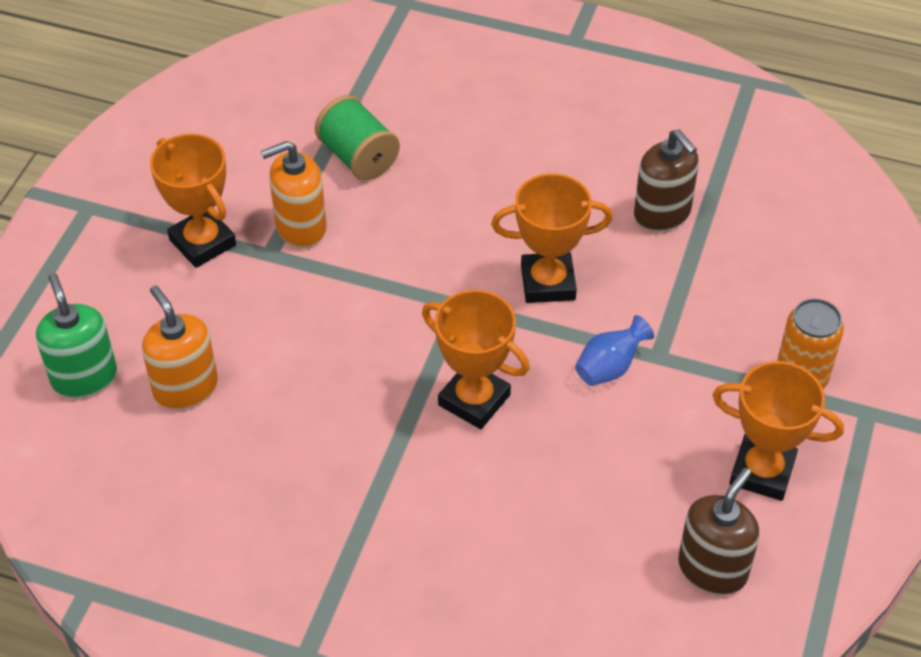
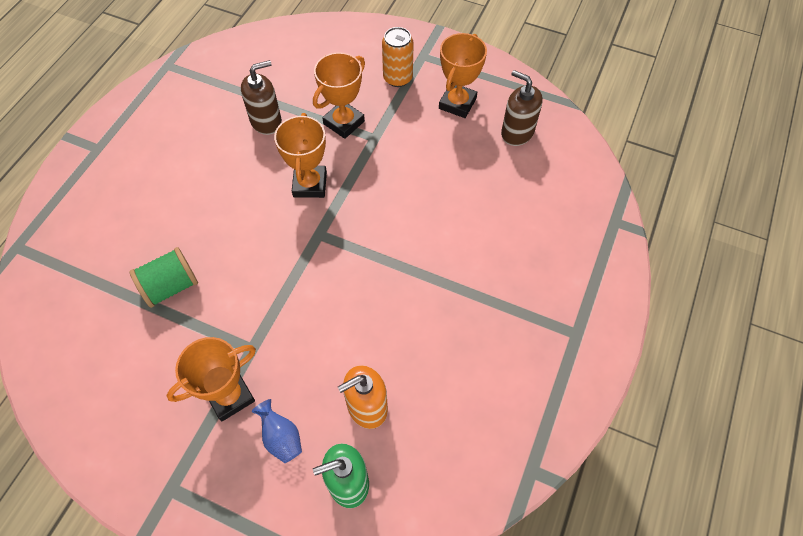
camera: 85 degrees left, 10 degrees up
orange soap dispenser [261,141,327,248] -> none
orange trophy [422,290,530,429] -> orange trophy moved to [313,52,365,139]
blue vase [575,315,654,386] -> blue vase moved to [252,399,302,463]

